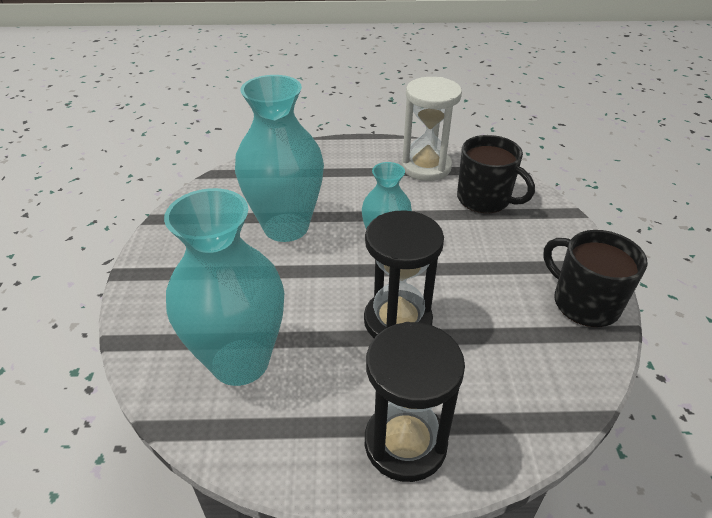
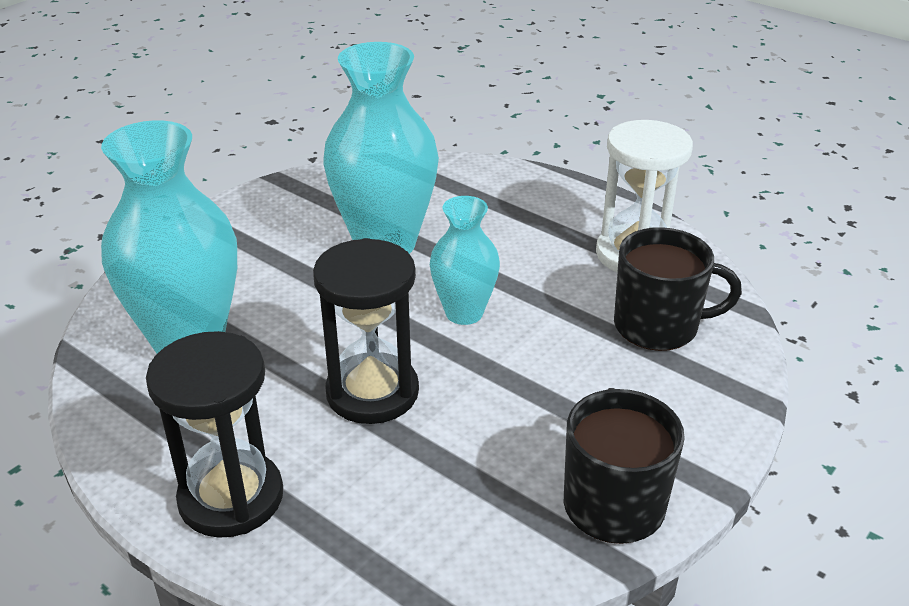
camera: 40 degrees right, 5 degrees down
black mug [457,135,535,213] -> black mug turned 75 degrees counterclockwise [614,227,742,351]

